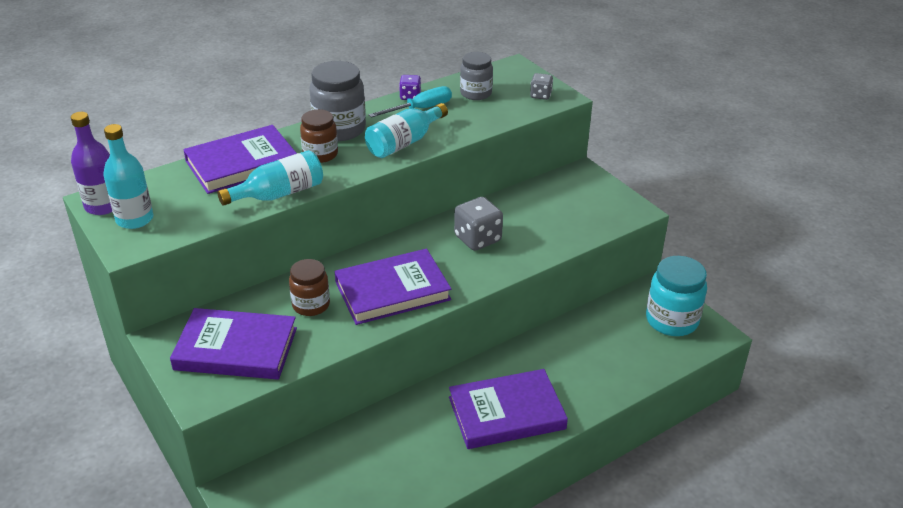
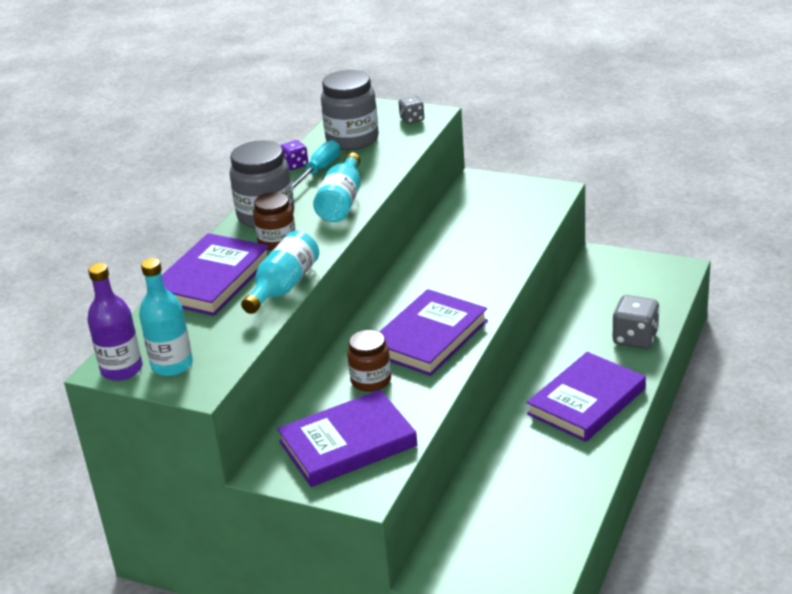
camera: 30 degrees left, 5 degrees down
grey dice [454,197,503,251] -> grey dice moved to [612,295,660,349]
grey jar [460,52,493,100] -> grey jar [321,70,379,150], size x1.55
turquoise jar [646,256,707,336] -> none

